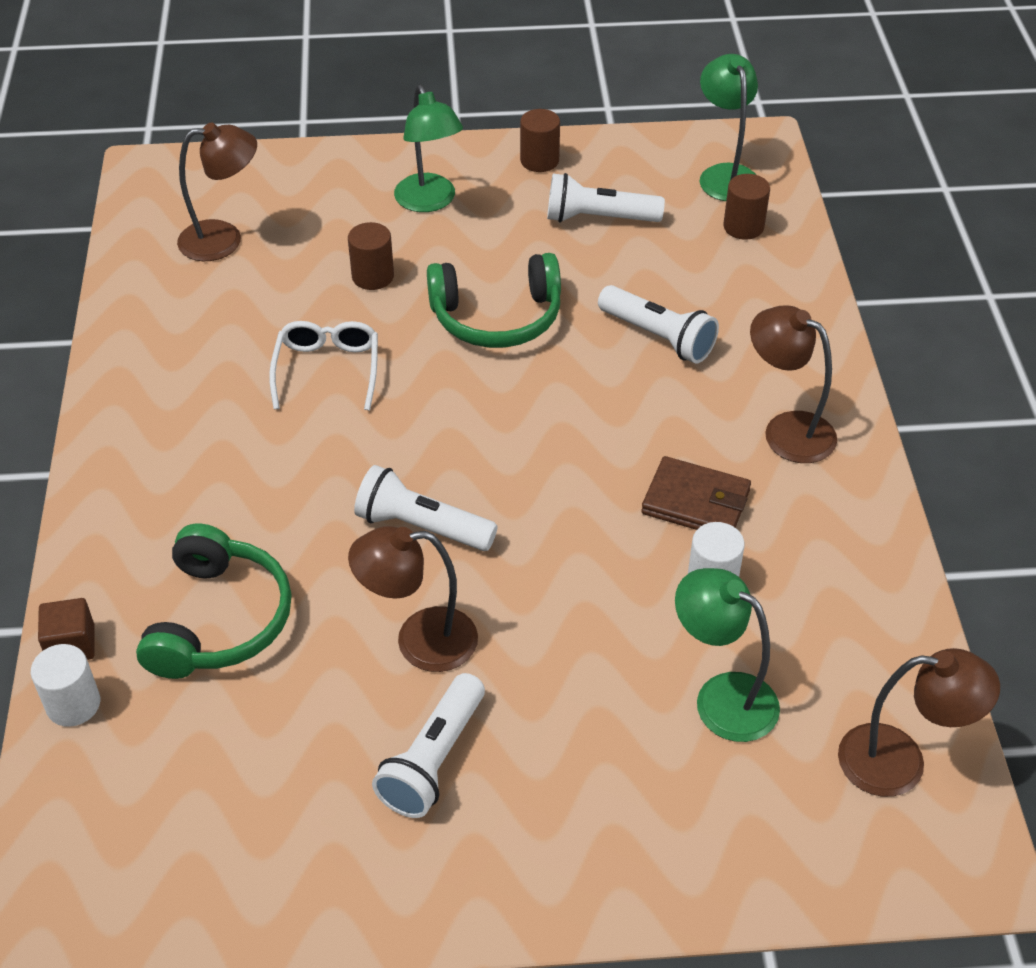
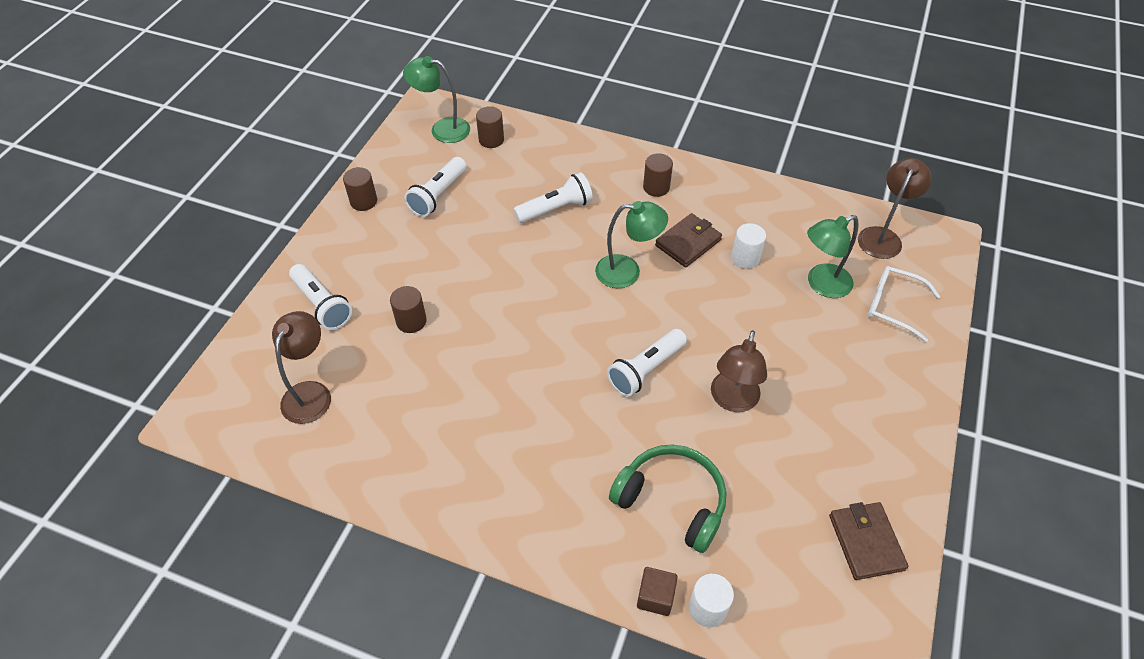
camera: 65 degrees left, 5 degrees up
white glasses [269,321,378,410] -> white glasses moved to [868,266,940,342]
white flashlight [372,673,485,818] -> white flashlight moved to [289,264,352,330]
green lamp [394,85,463,212] -> green lamp moved to [595,201,668,288]
green headphones [427,253,561,348] -> none
brown lamp [750,305,837,463] -> brown cylinder [643,153,673,197]
none -> brown wallet [829,502,908,580]

